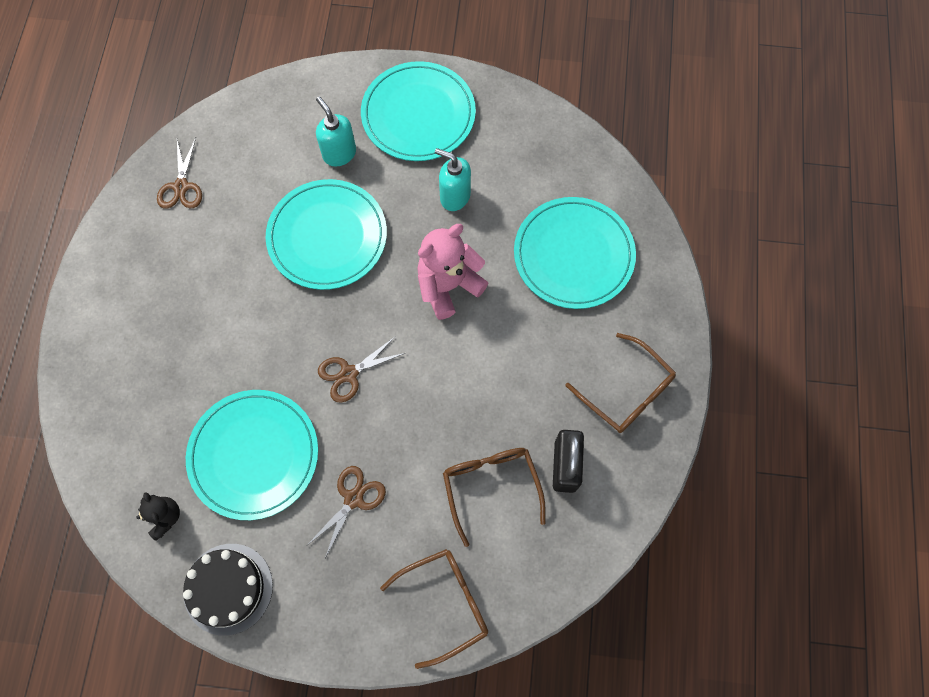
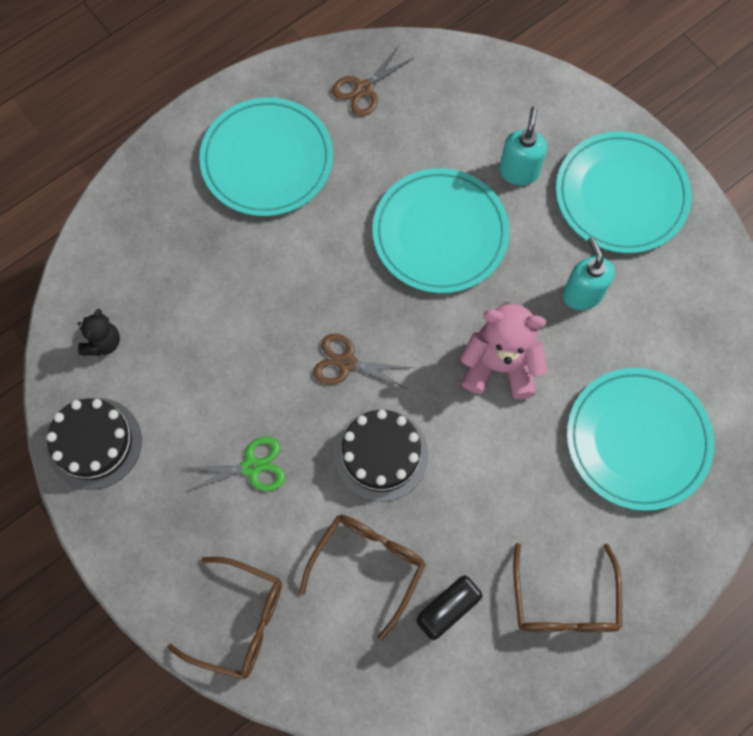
camera: 45 degrees right, 0 degrees up
turquoise plate [186,390,318,520] -> turquoise plate moved to [199,97,333,216]
brown scissors [307,466,386,558] -> green scissors [185,436,285,492]
none -> black cake [334,409,428,502]

